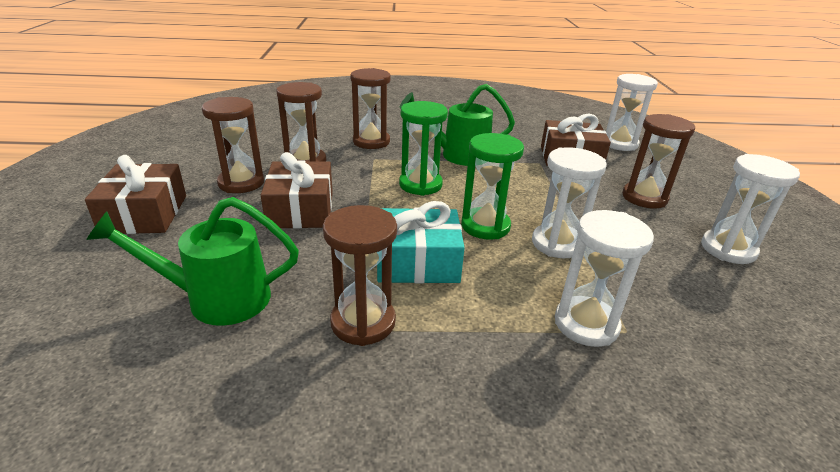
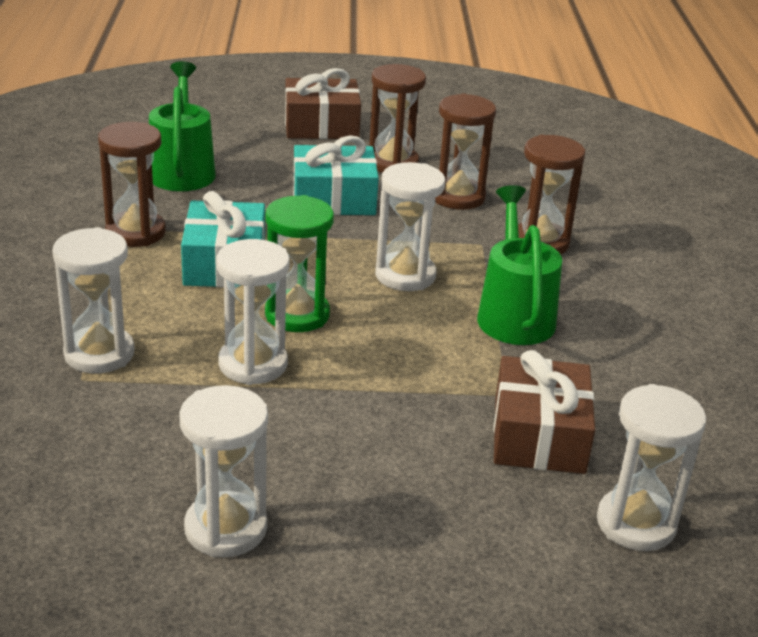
camera: 90 degrees right, 0 degrees up
brown gift [261,152,333,229] -> turquoise gift [293,135,379,215]
green hourglass [399,101,448,196] -> white hourglass [375,162,445,291]
brown hourglass [622,114,695,209] -> none

